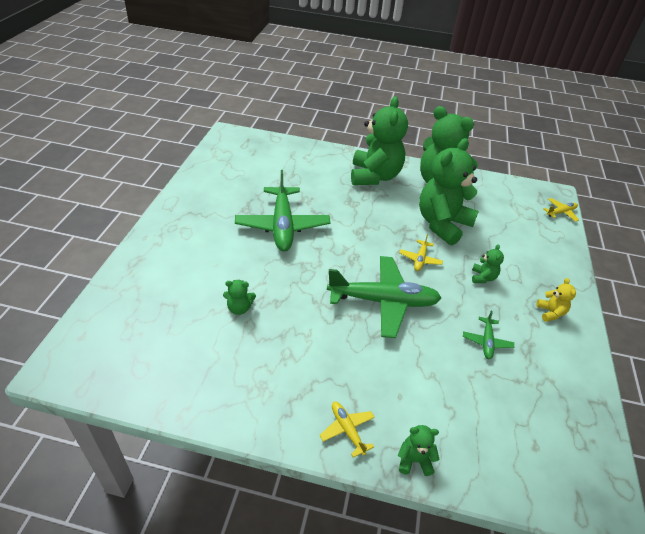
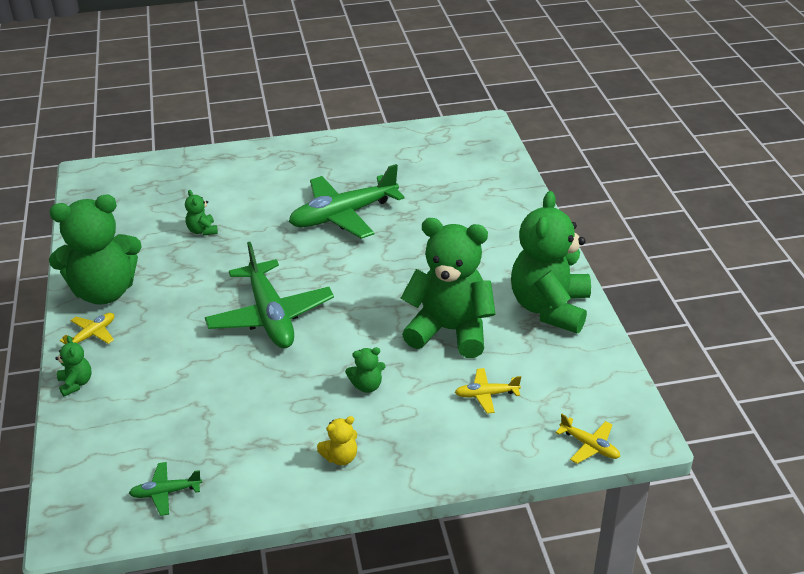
camera: 70 degrees right, 5 degrees down
green teddy bear [351,96,408,185] -> green teddy bear moved to [49,194,142,305]
yellow plane [399,234,443,271] -> yellow plane moved to [455,368,521,414]
green plane [463,311,514,359] -> green plane moved to [129,462,202,516]

